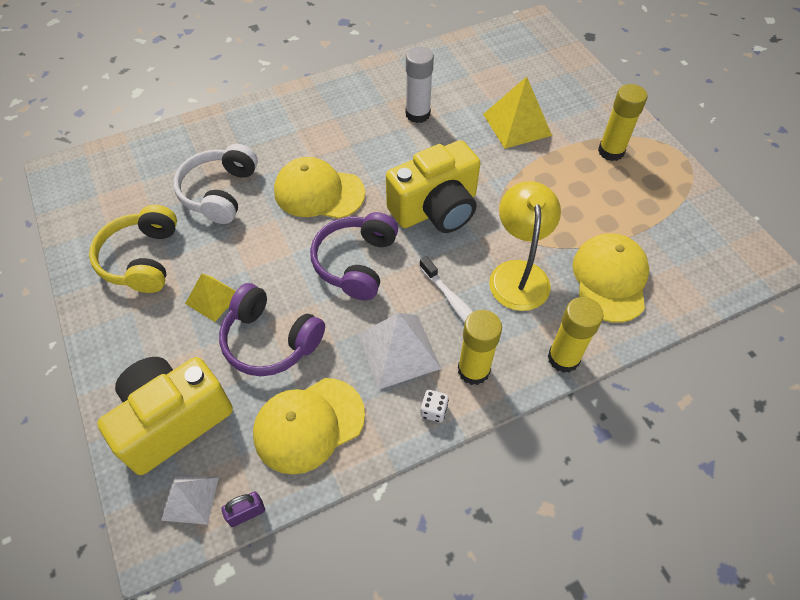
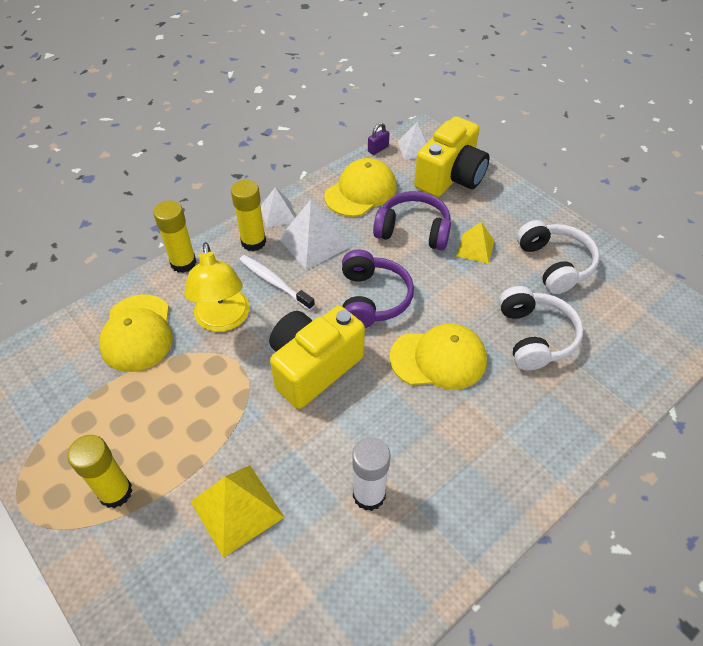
camera: 165 degrees right, 5 degrees down
yellow headphones [89,205,177,293] -> white headphones [516,220,600,294]
white dice [420,390,449,422] -> white pyramid [261,187,296,228]

